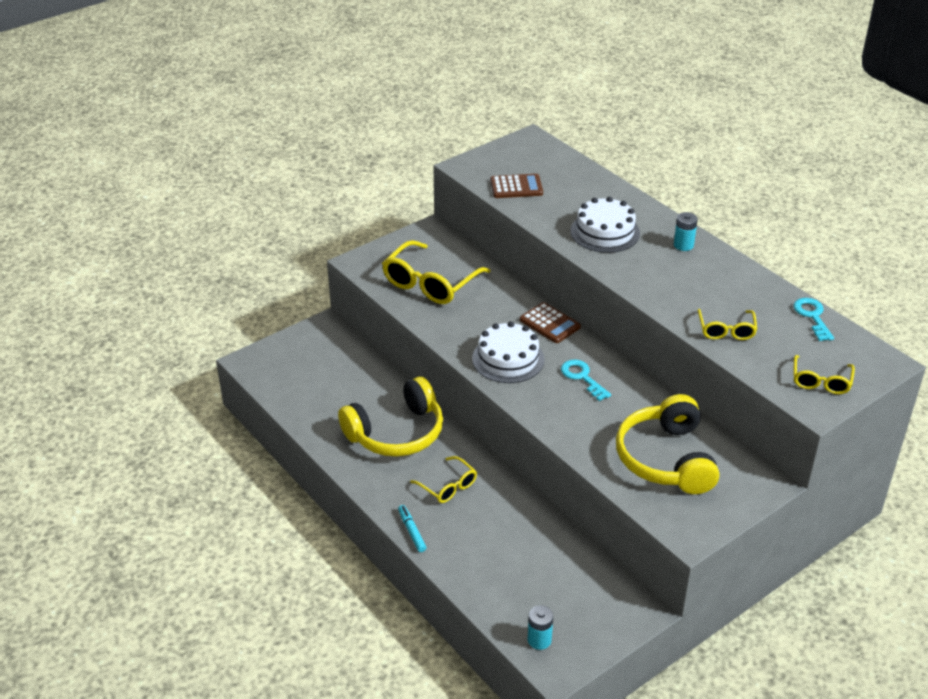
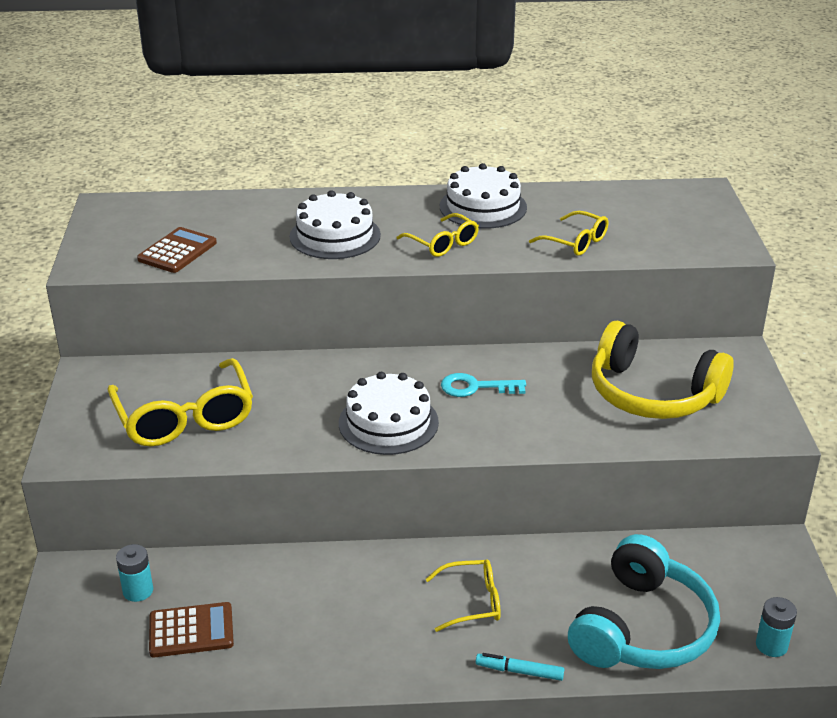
camera: 55 degrees left, 5 degrees down
yellow headphones [338,377,443,457] -> none
brown calculator [520,302,581,343] -> brown calculator moved to [149,602,234,657]
turquoise battery [674,212,698,251] -> turquoise battery moved to [116,544,153,602]
yellow glasses [793,355,855,394] -> yellow glasses moved to [396,213,479,257]
turquoise key [794,298,834,341] -> none
none -> white cake [440,163,527,229]
none -> turquoise headphones [568,534,720,669]

